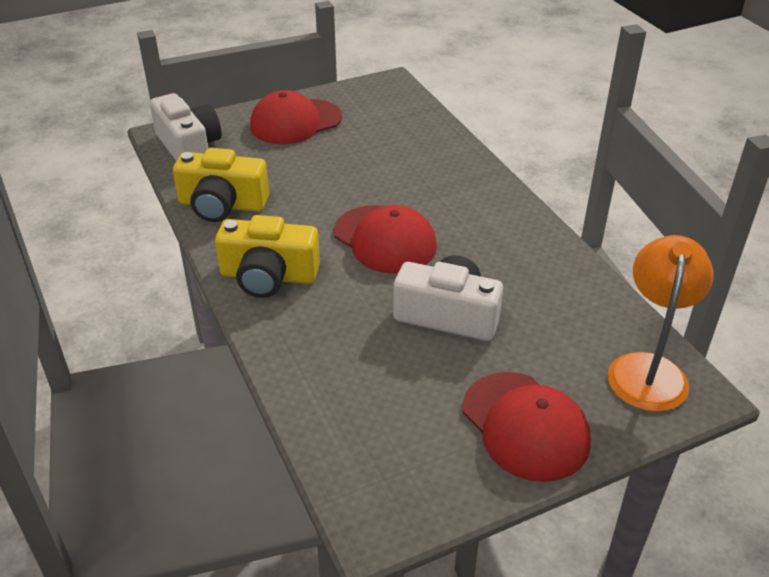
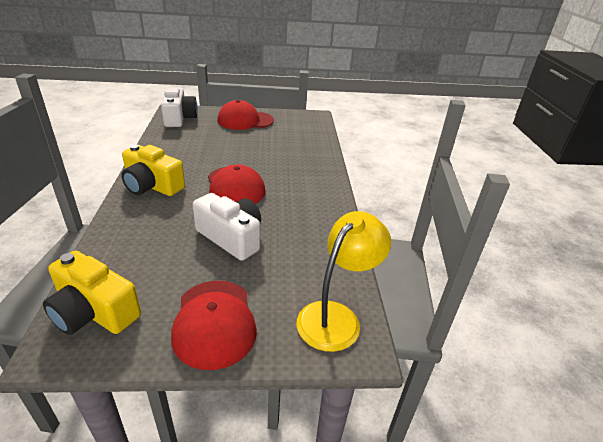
camera: 20 degrees right, 5 degrees down
yellow camera [173,148,269,222] -> yellow camera moved to [43,251,141,335]
orange lamp [608,235,714,412] -> yellow lamp [297,211,391,352]

